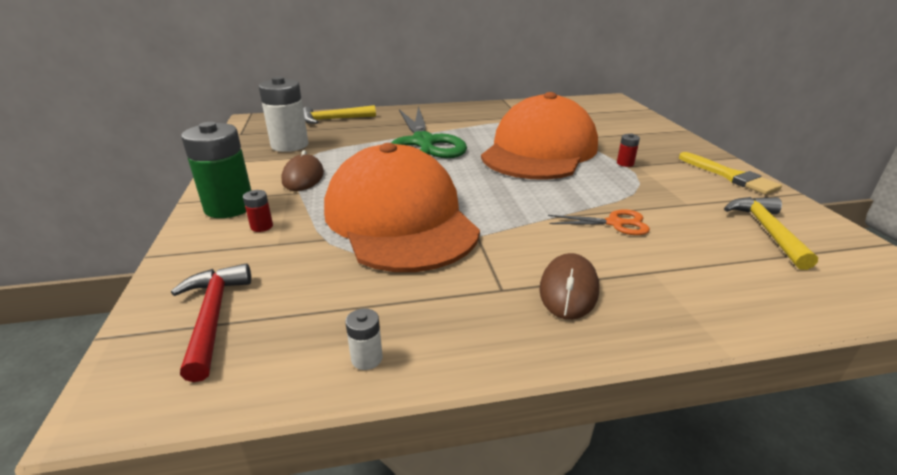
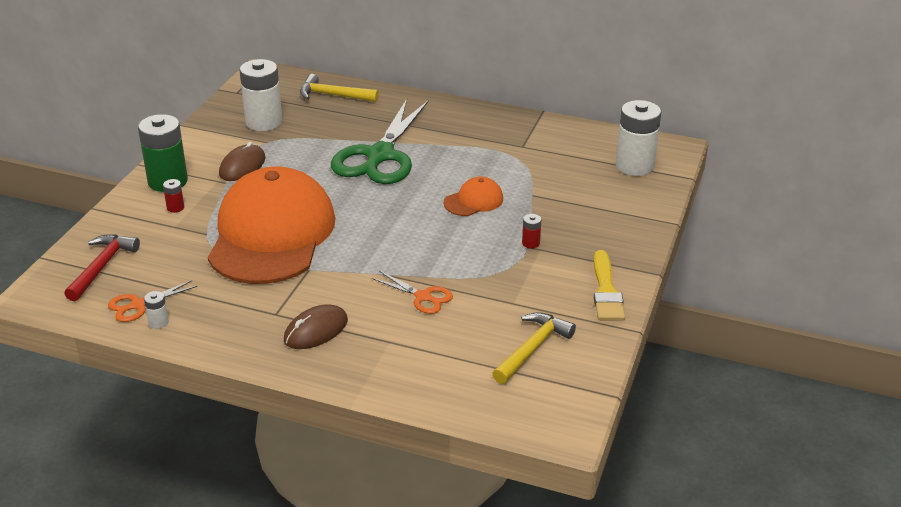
camera: 30 degrees right, 5 degrees up
orange cap [481,92,598,180] -> orange cap [444,177,503,216], size x0.40
none -> orange scissors [108,280,197,322]
none -> white battery [616,100,661,176]

